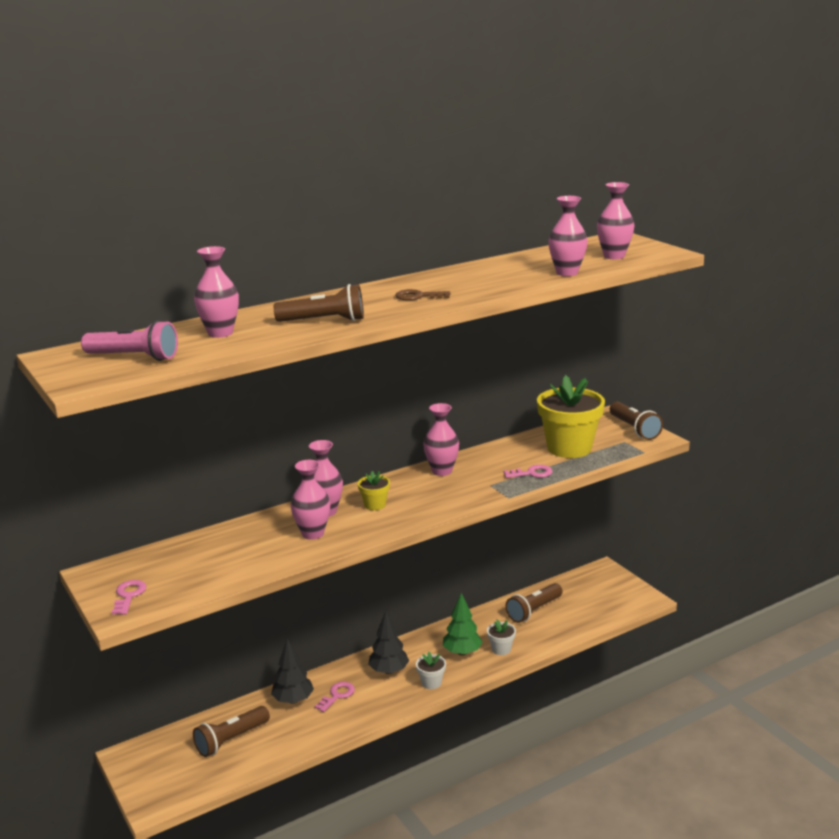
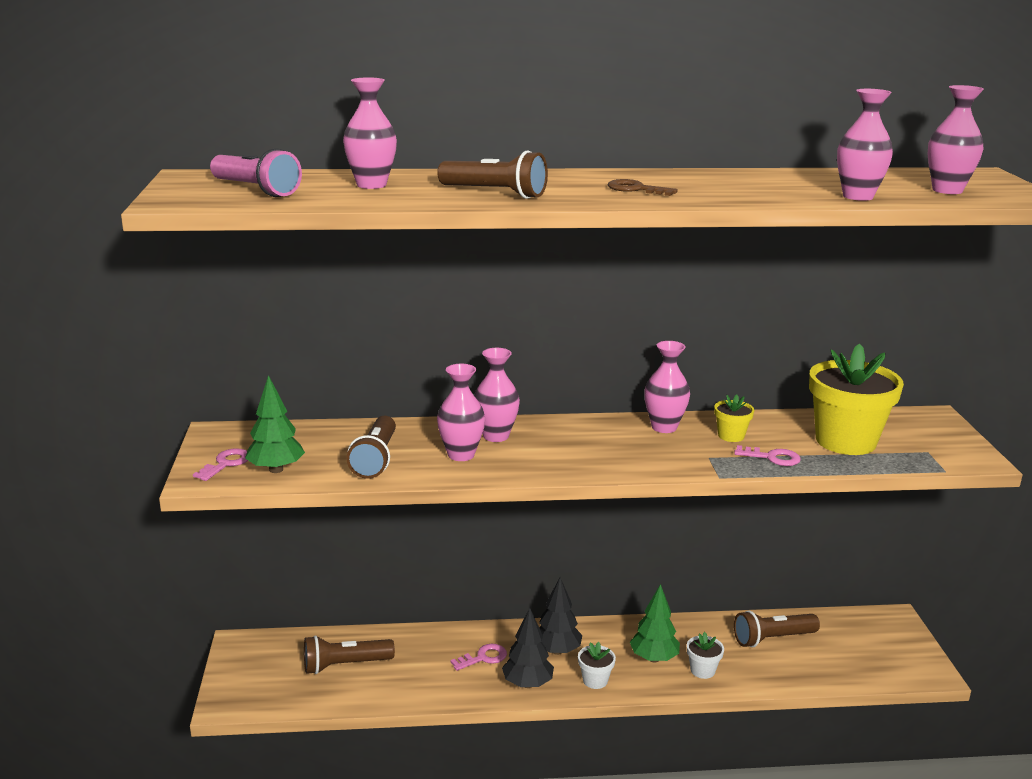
camera: 25 degrees right, 0 degrees up
black tree [271,639,314,704] -> black tree moved to [502,608,554,688]
yellow flower pot [358,471,390,510] -> yellow flower pot moved to [714,394,754,442]
brown flashlight [610,402,663,440] -> brown flashlight moved to [347,416,396,479]
none -> green tree [245,375,305,473]

